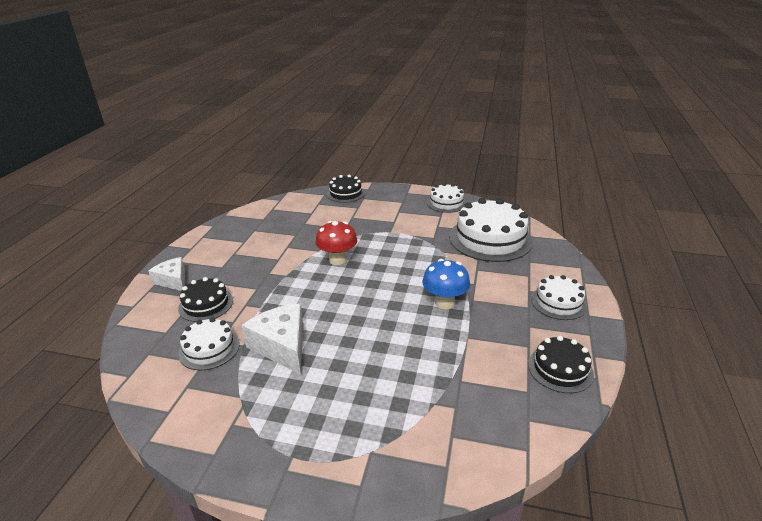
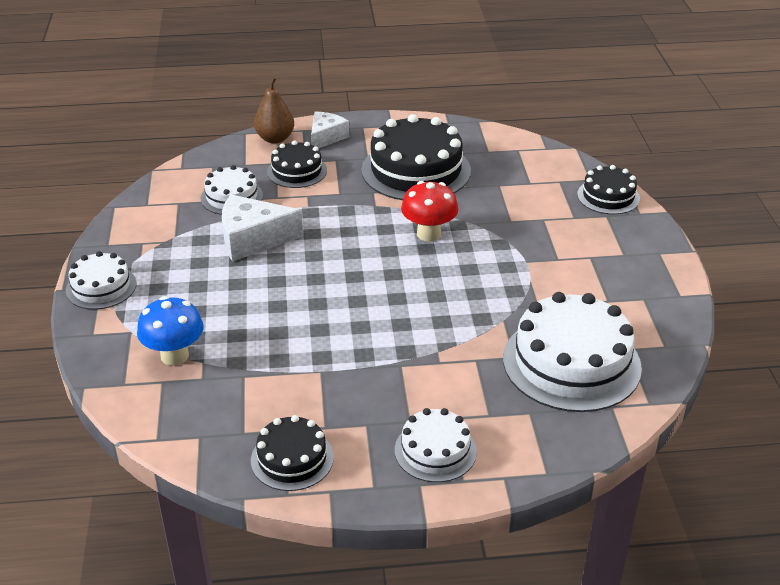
camera: 70 degrees right, 5 degrees up
white cheese [241,303,303,374] -> white cheese turned 135 degrees counterclockwise [222,194,303,262]
blue mushroom [422,259,470,309] -> blue mushroom moved to [137,296,204,366]
white cake [427,183,467,213] -> white cake moved to [66,251,137,310]
none -> brown pear [254,77,294,144]
none -> black cake [361,114,471,200]

